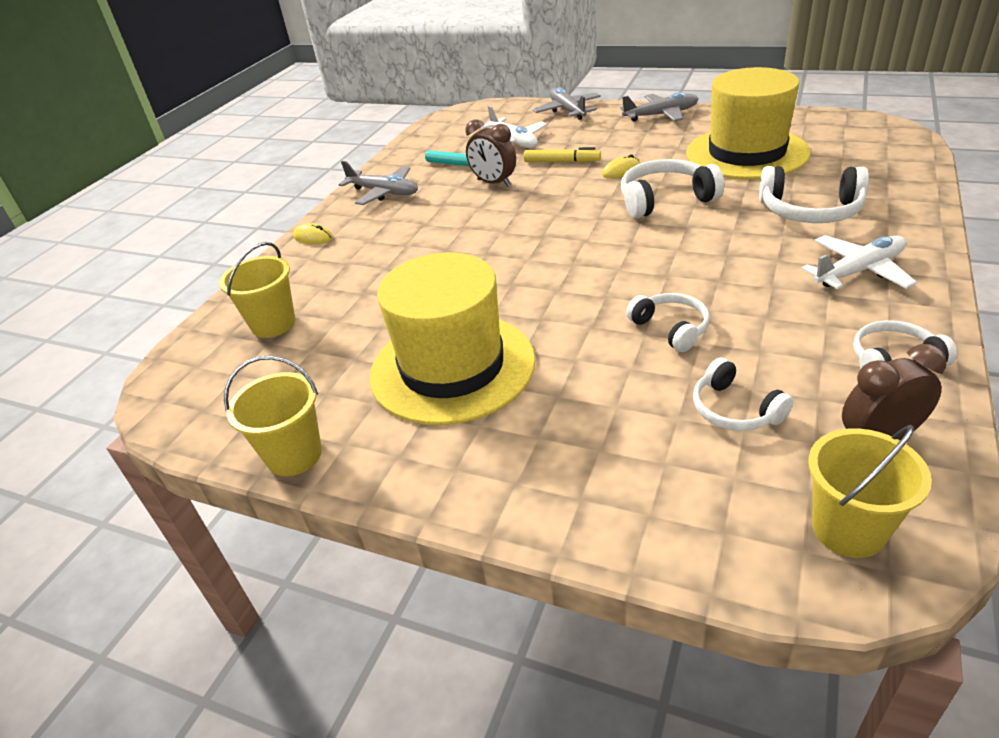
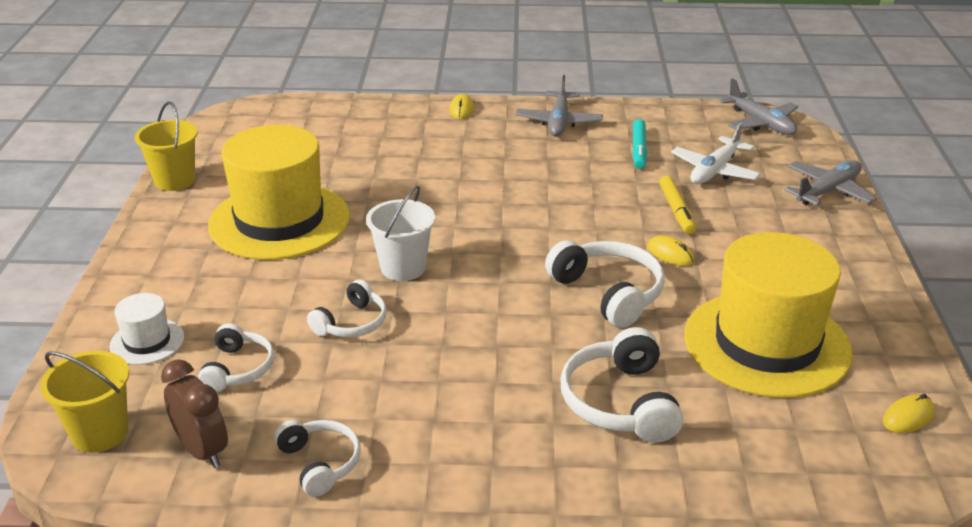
camera: 65 degrees right, 5 degrees down
yellow bucket [219,242,296,338] -> none
brown clock [466,119,516,186] -> none
grey plane [620,92,698,121] -> grey plane moved to [719,79,798,135]
white headphones [693,358,794,431] -> white headphones turned 150 degrees clockwise [198,323,274,392]
white plane [801,235,917,289] -> none
none -> white hat [109,293,184,365]
none -> white bucket [366,185,435,281]
none -> yellow mouse [883,394,935,433]

